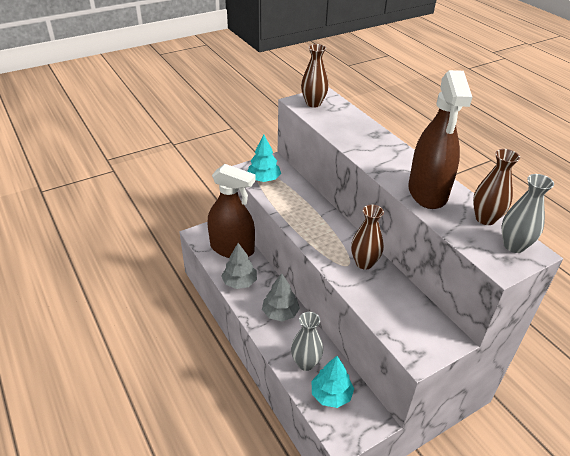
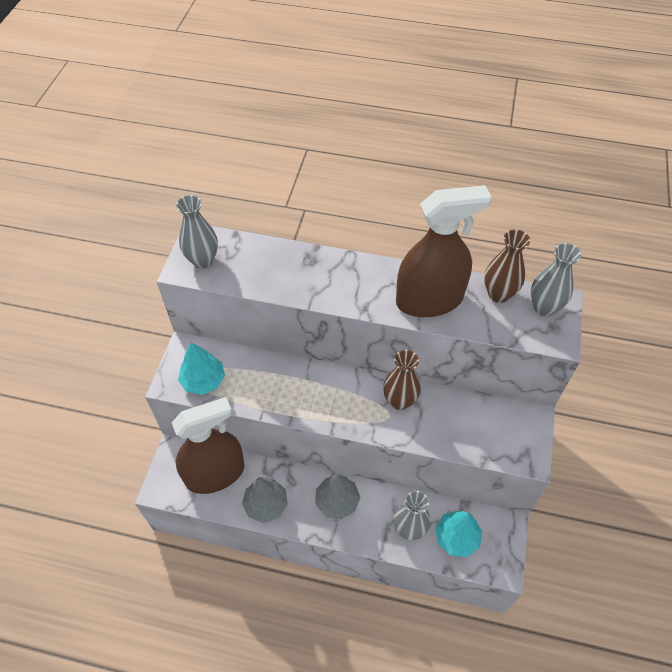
camera: 45 degrees left, 15 degrees up
brown vase [301,44,329,107] -> grey vase [176,195,218,269]
brown spray bottle [408,70,472,209] -> brown spray bottle turned 60 degrees counterclockwise [396,185,492,317]

